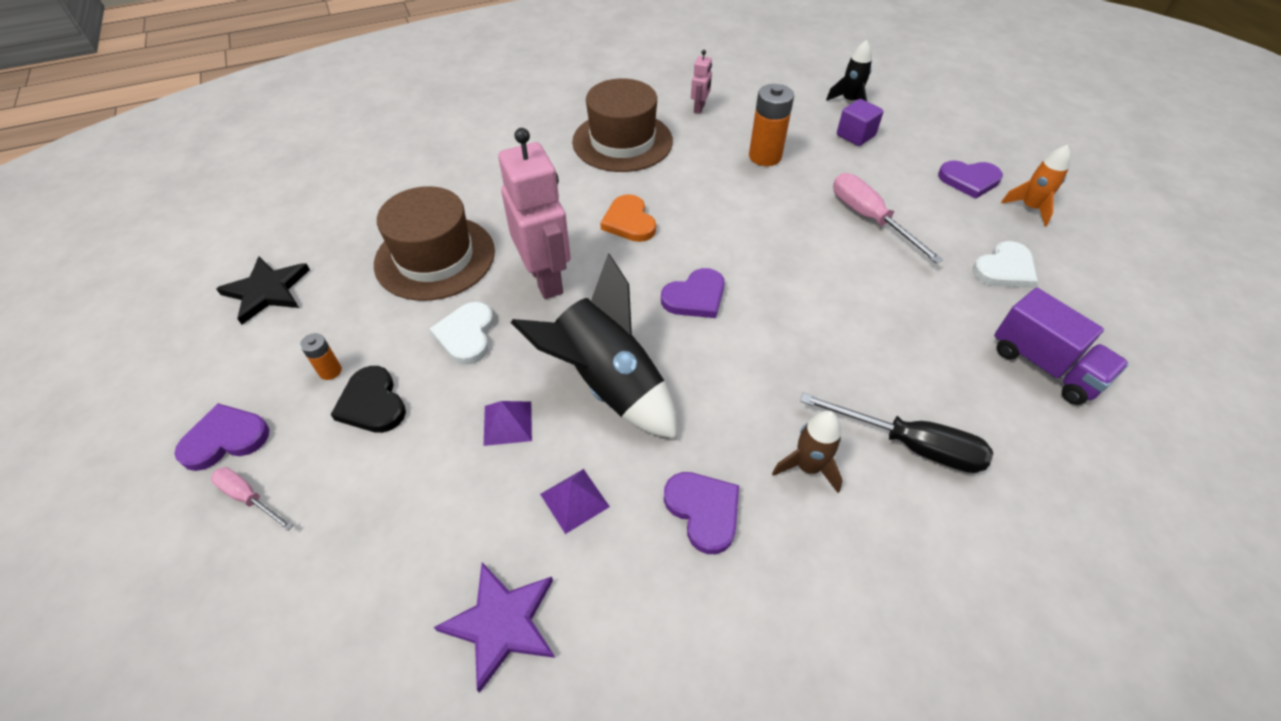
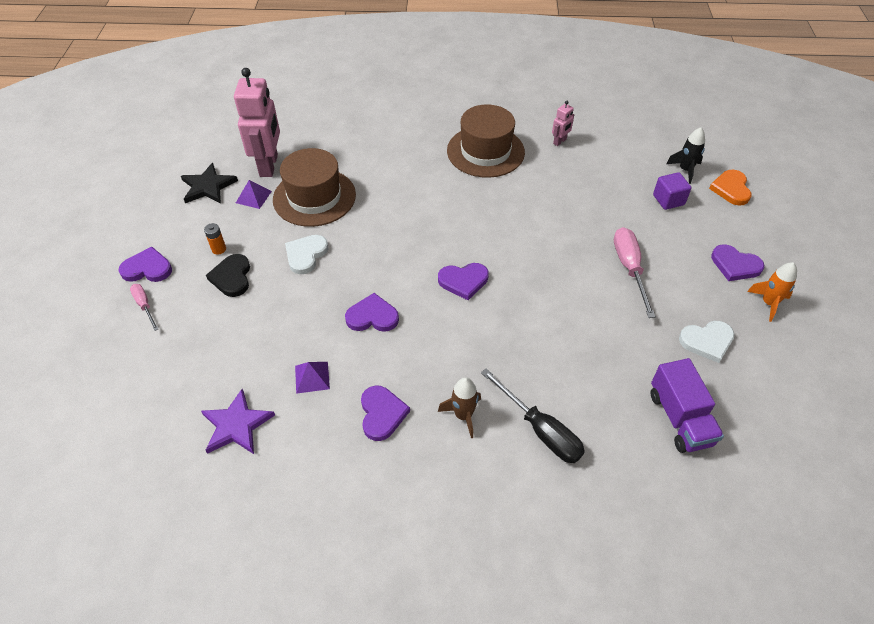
camera: 25 degrees right, 0 degrees up
purple pyramid [484,401,532,446] -> purple pyramid moved to [236,180,272,209]
pink robot [498,128,571,299] -> pink robot moved to [234,68,280,177]
black rocket [511,254,677,439] -> purple heart [345,293,399,332]
orange heart [600,194,656,242] -> orange heart moved to [709,169,751,206]
orange battery [749,84,794,166] -> none

